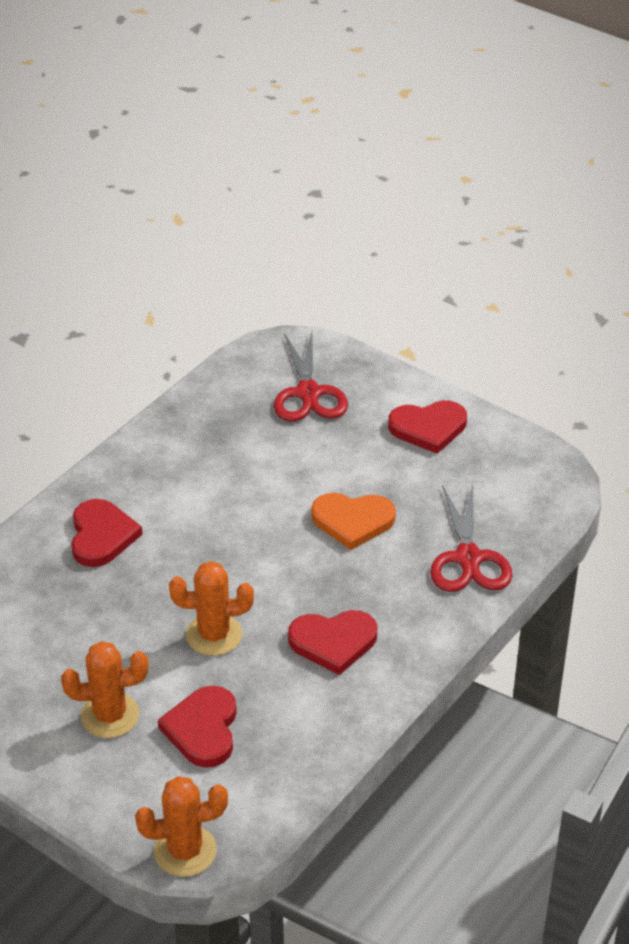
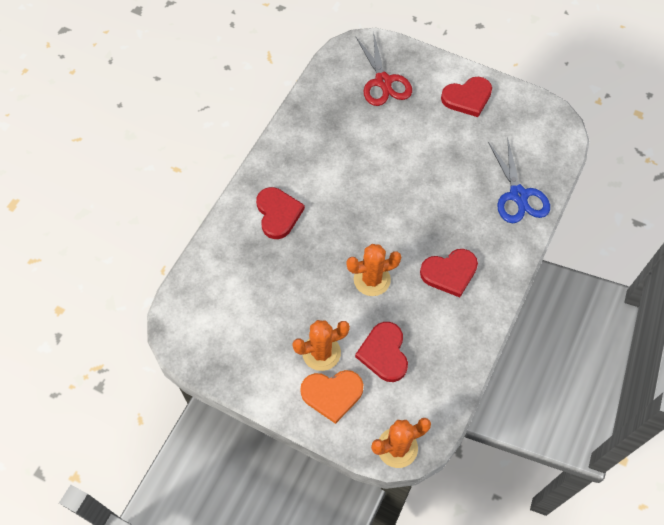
camera: 10 degrees left, 20 degrees up
orange heart [311,493,396,550] -> orange heart moved to [300,370,363,424]
red scissors [430,484,513,592] -> blue scissors [488,137,550,223]

